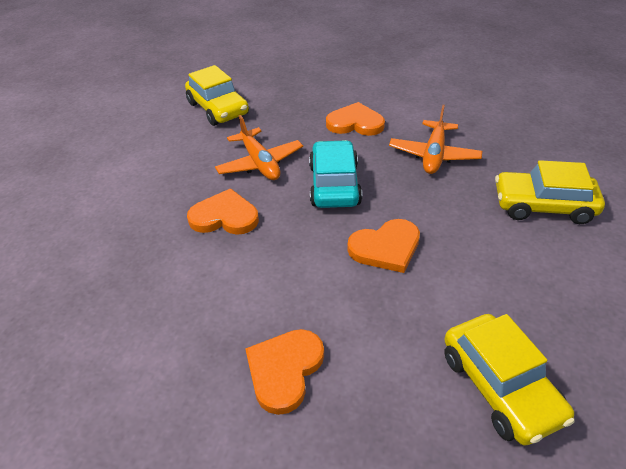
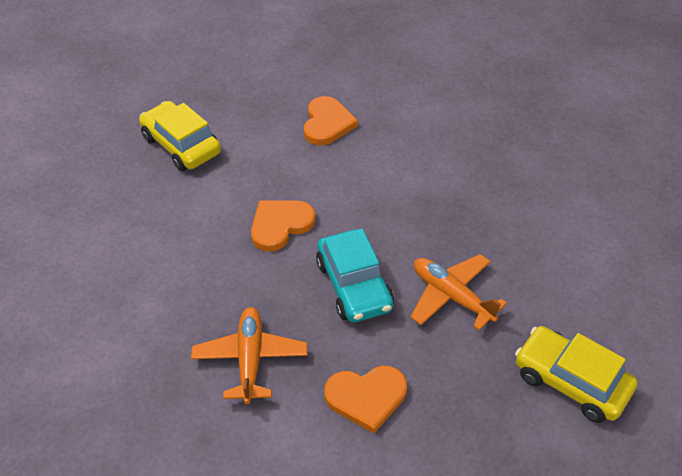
camera: 160 degrees right, 5 degrees up
orange heart [187,188,259,235] -> none
yellow car [495,160,605,224] -> none

